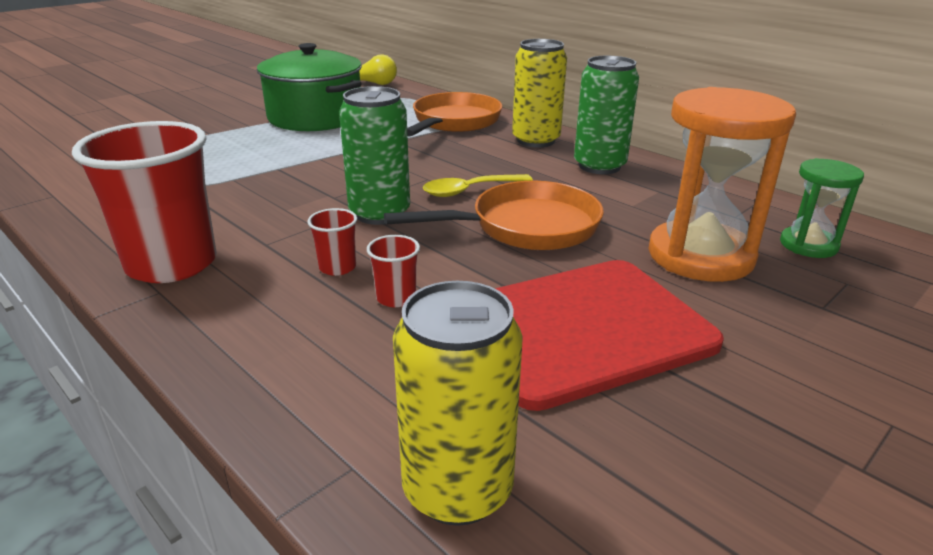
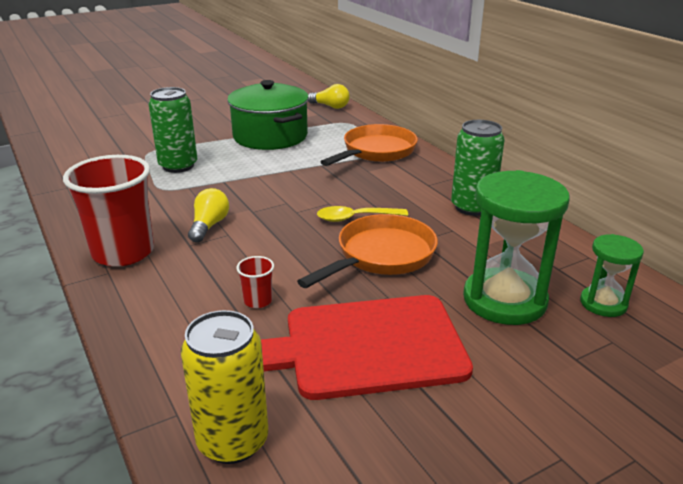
camera: 15 degrees right, 0 degrees up
red cup [307,208,357,276] -> none
green can [339,86,410,225] -> green can moved to [148,87,197,173]
orange pan [384,181,604,250] -> orange pan turned 45 degrees counterclockwise [297,214,438,288]
yellow can [512,39,567,147] -> none
orange hourglass [649,87,796,282] -> green hourglass [463,170,569,325]
none -> yellow light bulb [188,188,229,243]

